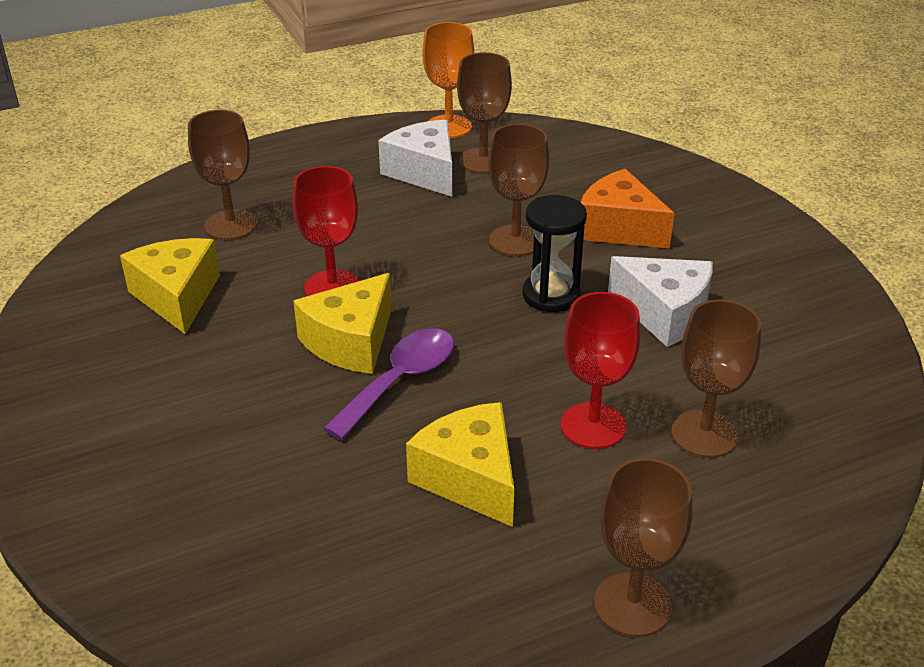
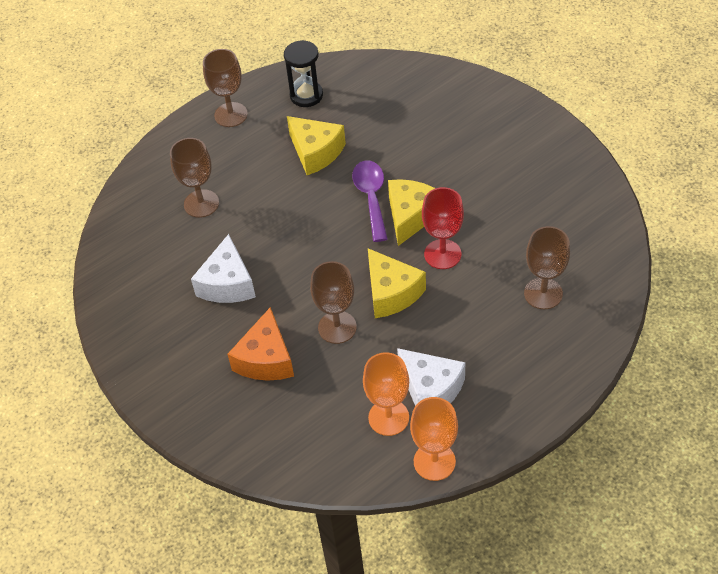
camera: 170 degrees right, 15 degrees up
yellow cheese [120,238,220,334] -> yellow cheese moved to [368,248,426,318]
purple spoon [323,328,454,440] -> purple spoon turned 150 degrees clockwise [352,160,388,242]
brown goblet [457,52,512,173] -> orange goblet [363,352,409,436]
black hourglass [523,195,587,312] -> black hourglass moved to [284,40,323,107]
red goblet [561,292,640,449] -> none
orange cheese [580,169,675,249] -> orange cheese turned 75 degrees clockwise [227,307,294,381]
white cheese [608,256,713,347] -> white cheese turned 105 degrees counterclockwise [191,234,256,303]

